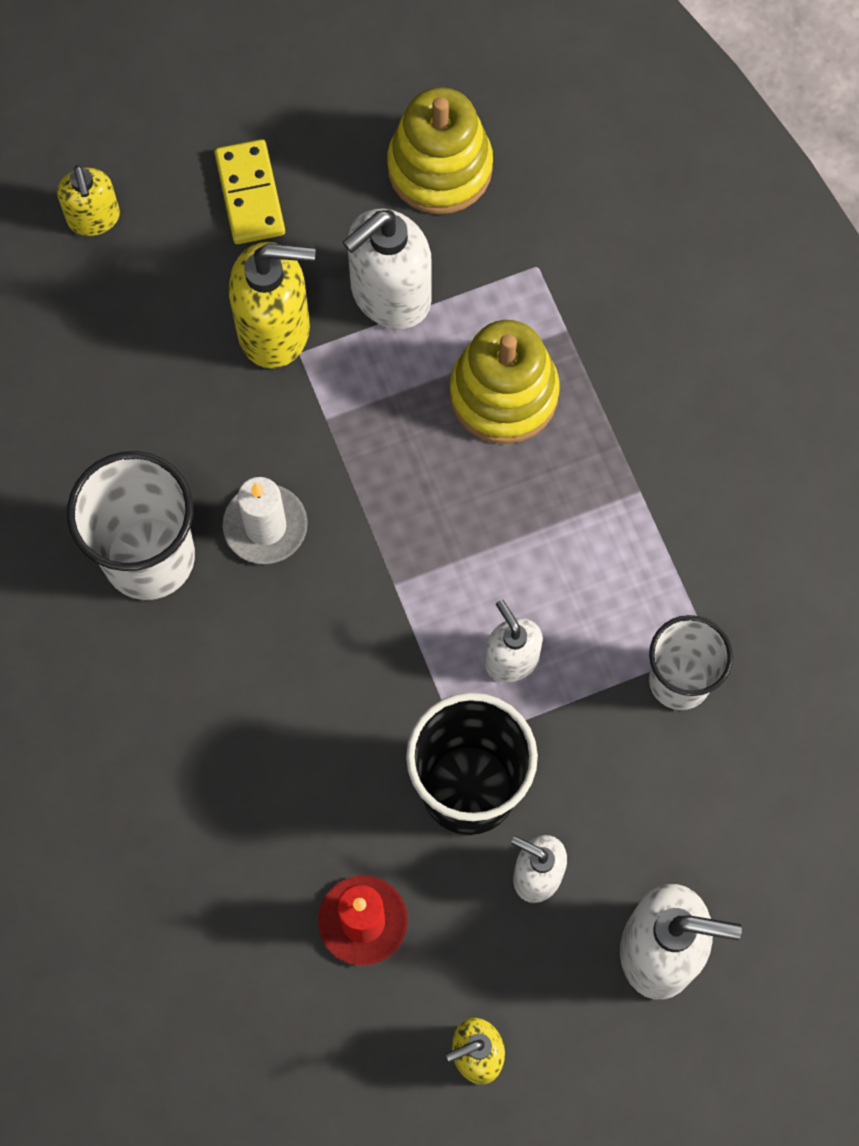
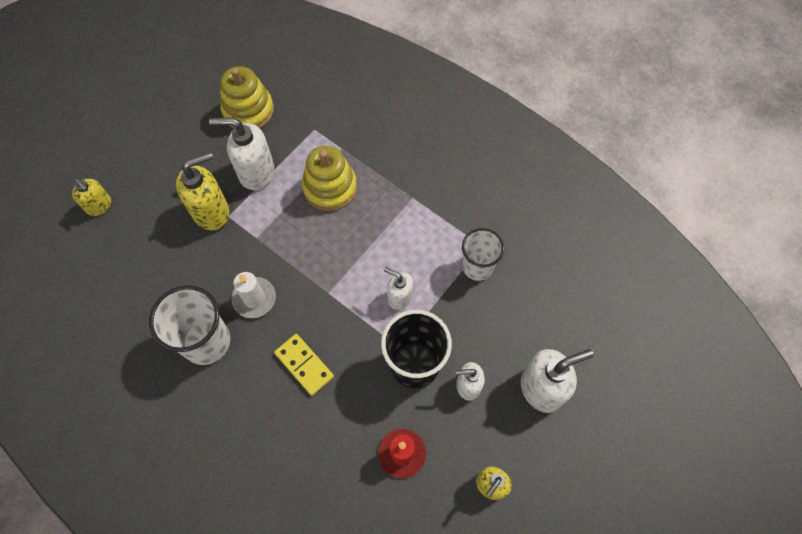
camera: 30 degrees left, 5 degrees down
yellow domino [215,139,285,244] -> yellow domino moved to [274,334,334,396]
white soap dispenser [342,208,432,329] -> white soap dispenser turned 75 degrees clockwise [209,117,274,190]

